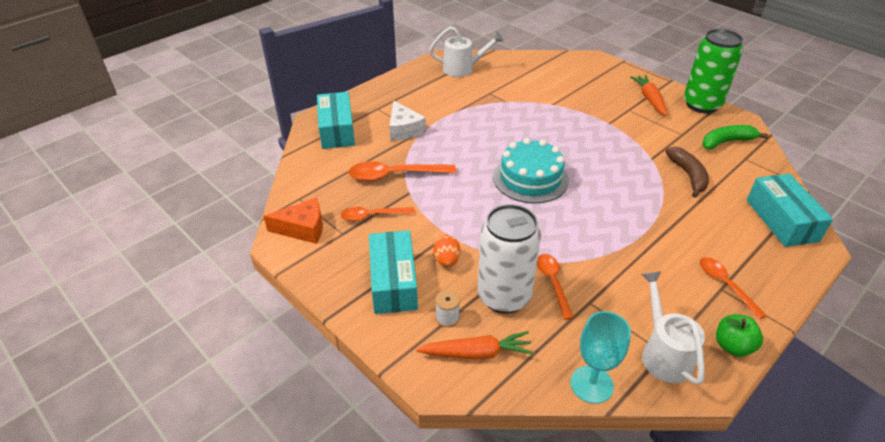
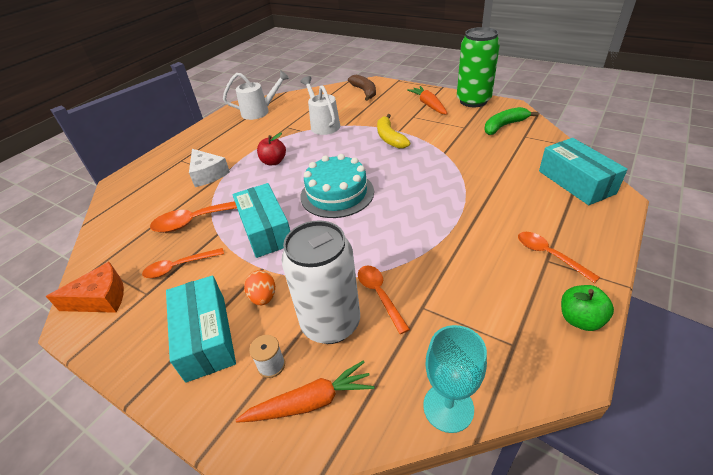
camera: 10 degrees left, 0 degrees up
turquoise box [317,92,355,149] -> turquoise box moved to [233,183,290,258]
white watering can [641,271,705,385] -> white watering can moved to [300,76,340,135]
brown banana [665,147,709,198] -> brown banana moved to [348,75,376,101]
none -> red apple [257,133,286,165]
none -> yellow banana [377,114,410,149]

